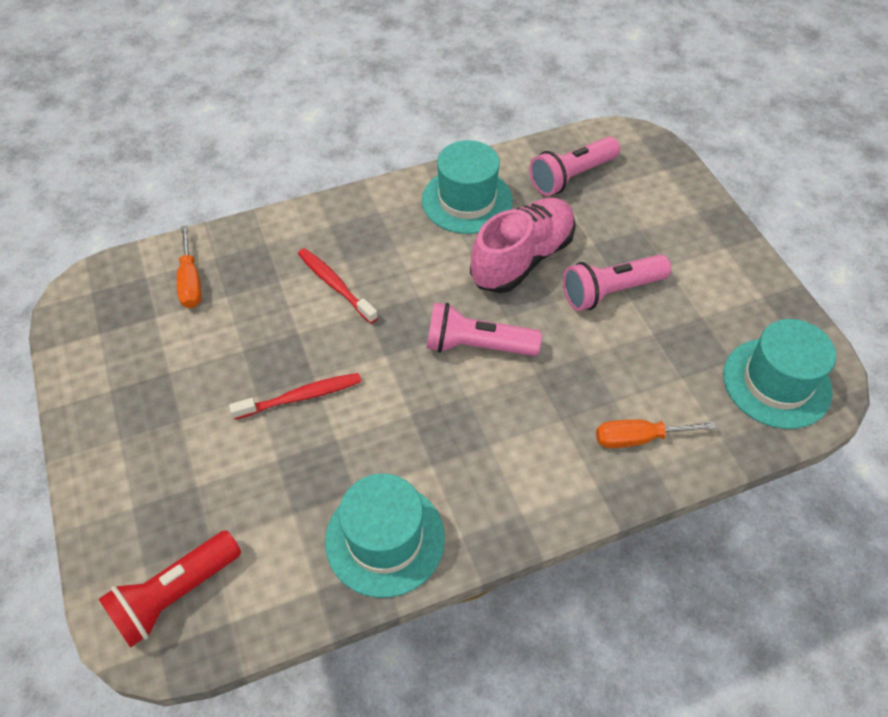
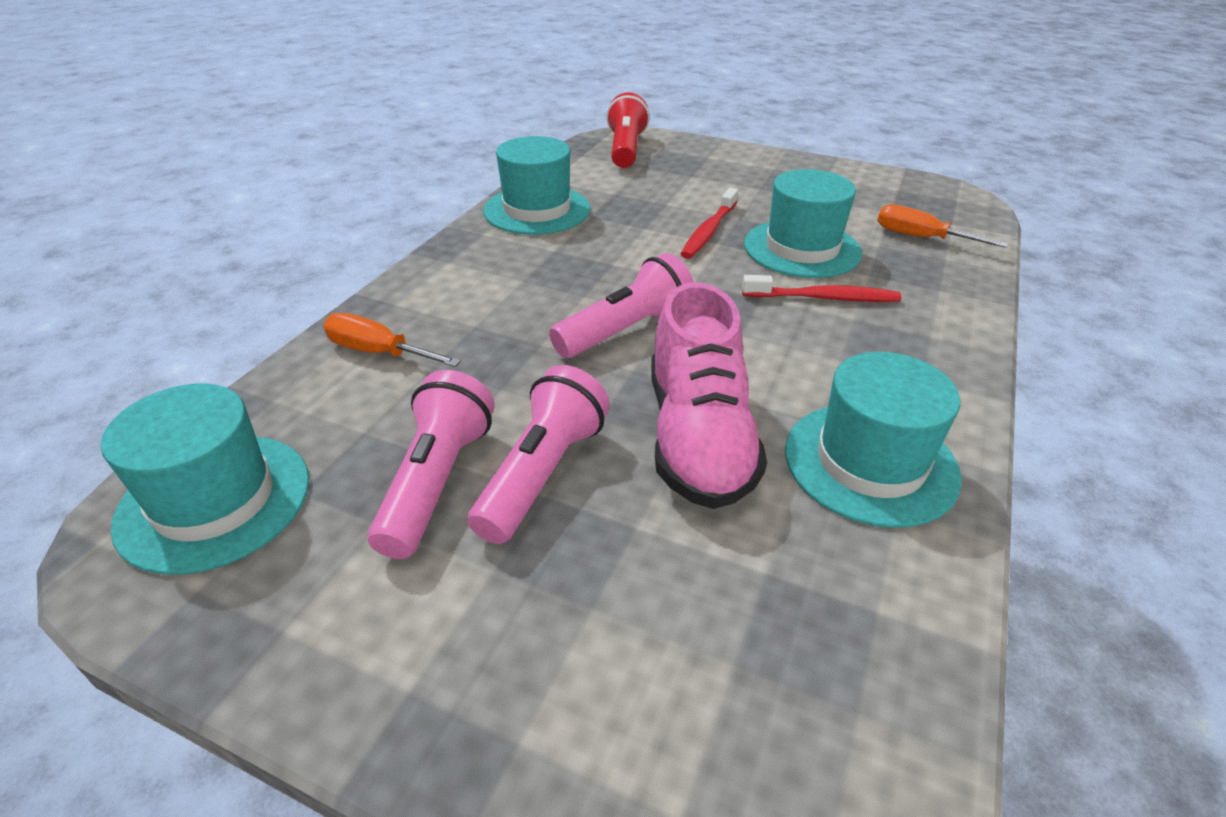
camera: 135 degrees right, 15 degrees down
pink flashlight [529,137,620,196] -> pink flashlight moved to [367,370,494,559]
orange screwdriver [596,419,717,448] -> orange screwdriver turned 105 degrees counterclockwise [323,313,461,367]
none -> turquoise hat [744,169,862,278]

